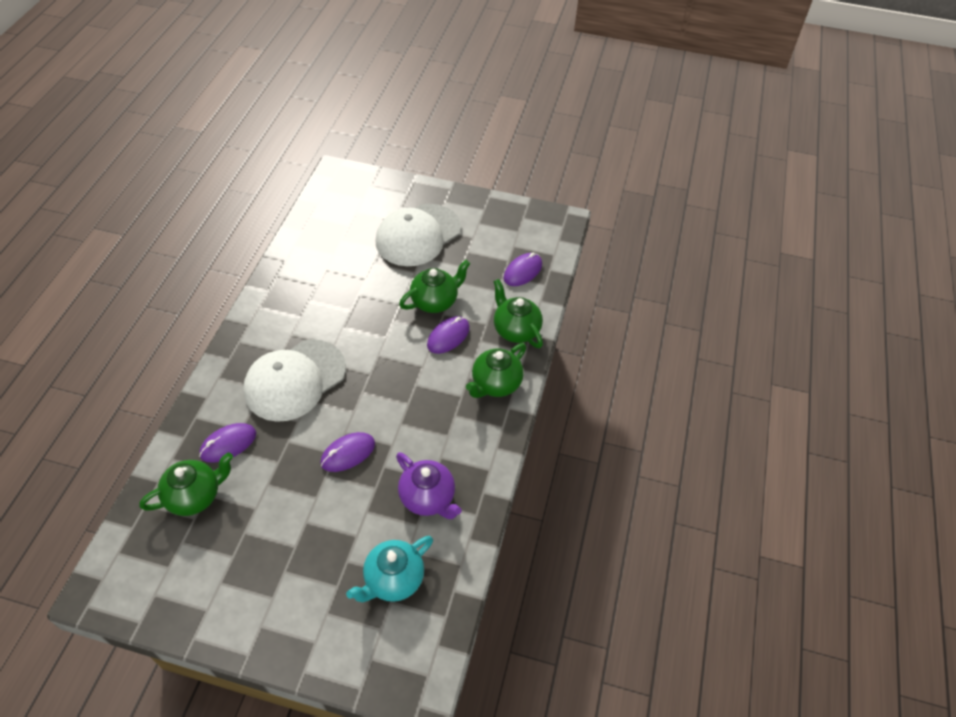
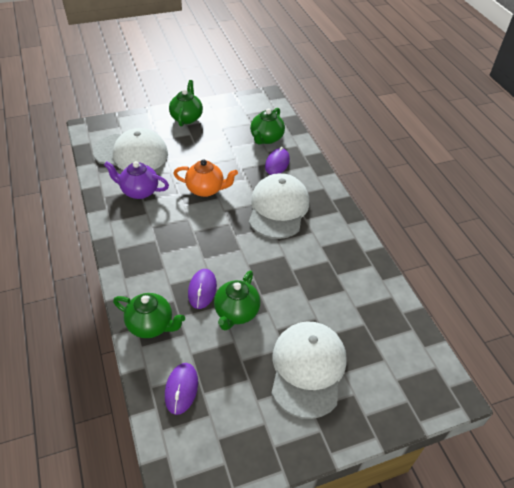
camera: 145 degrees right, 5 degrees down
purple mouse [320,432,375,472] -> orange teapot [173,159,238,197]
turquoise teapot [346,536,433,602] -> white cap [93,128,168,170]
green teapot [466,343,526,398] -> green teapot moved to [169,80,203,127]

